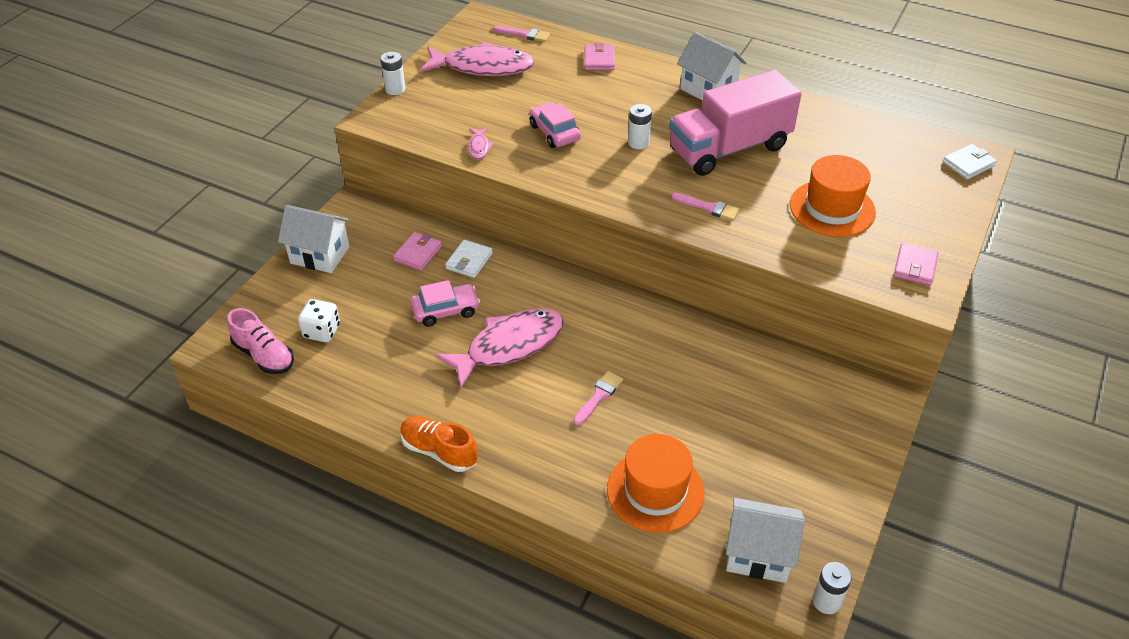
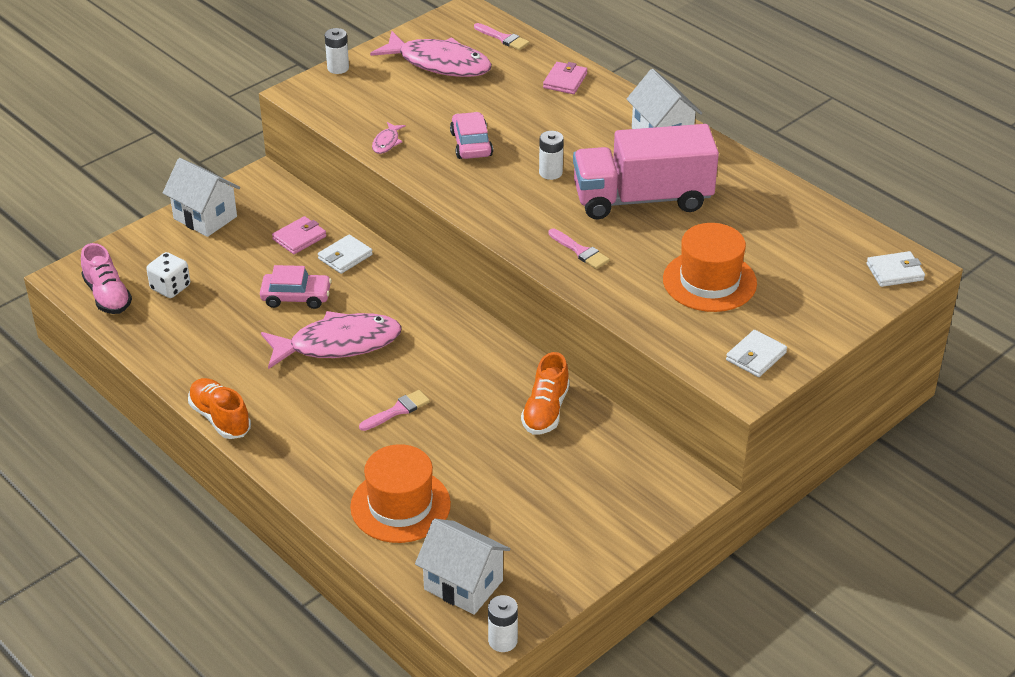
camera: 20 degrees right, 5 degrees down
pink wallet [894,243,938,285] -> white wallet [726,330,787,377]
none -> orange shoe [521,352,570,435]

